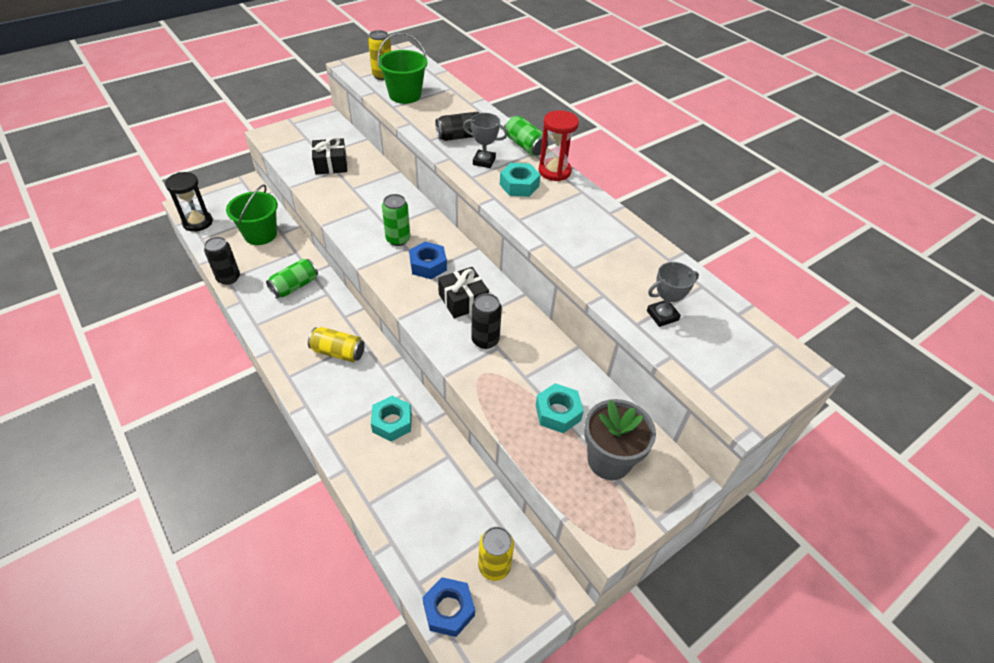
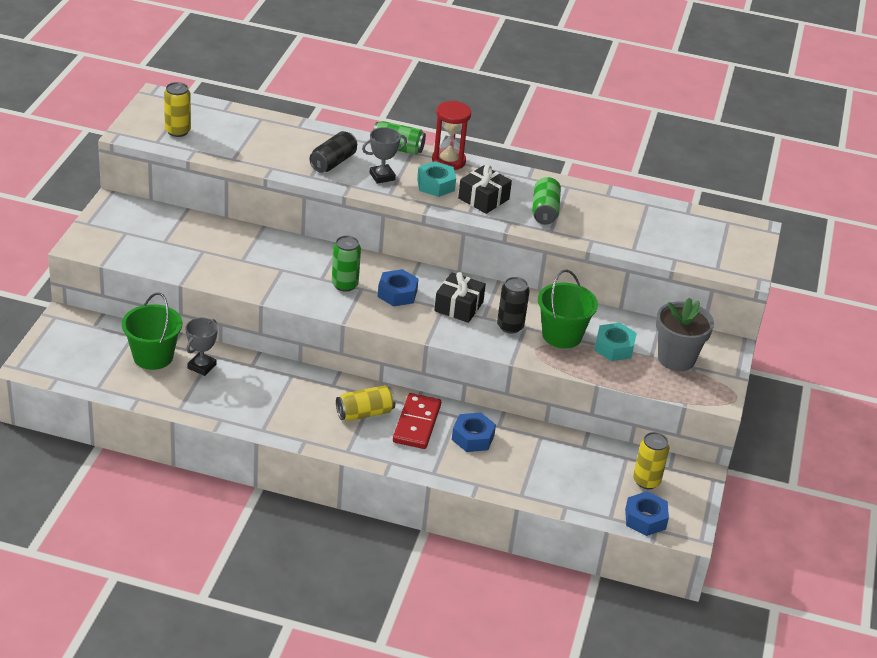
camera: 40 degrees left, 10 degrees down
black hourglass [165,172,213,232] -> none
black can [204,237,240,285] -> none
green can [266,258,318,298] -> green can moved to [532,177,561,225]
black gift [312,137,347,174] -> black gift moved to [458,165,512,214]
turquoise nut [371,396,412,441] -> blue nut [452,413,496,452]
green bucket [377,33,428,104] -> green bucket moved to [538,270,598,349]
grey trophy [647,262,699,327] -> grey trophy moved to [185,318,218,376]
none -> red domino [393,393,441,449]

